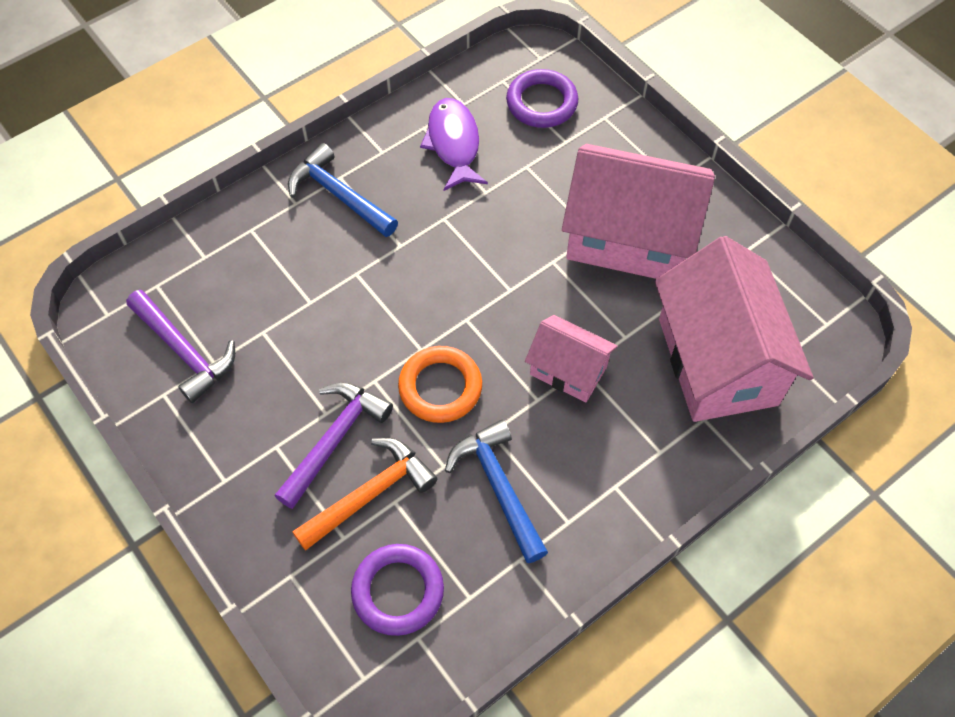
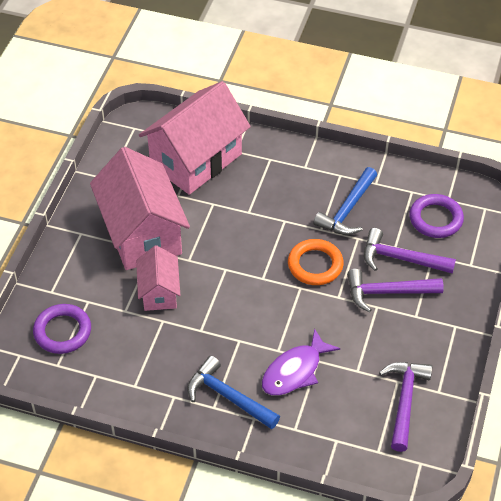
camera: 125 degrees left, 10 degrees down
blue hammer [288,143,398,237] -> blue hammer turned 120 degrees clockwise [188,356,280,429]
orange hammer [292,438,438,551] -> purple hammer [364,228,456,274]
purple fish [420,98,488,191] -> purple fish moved to [262,328,340,396]
pink house [525,315,618,403] -> pink house moved to [136,245,180,311]

